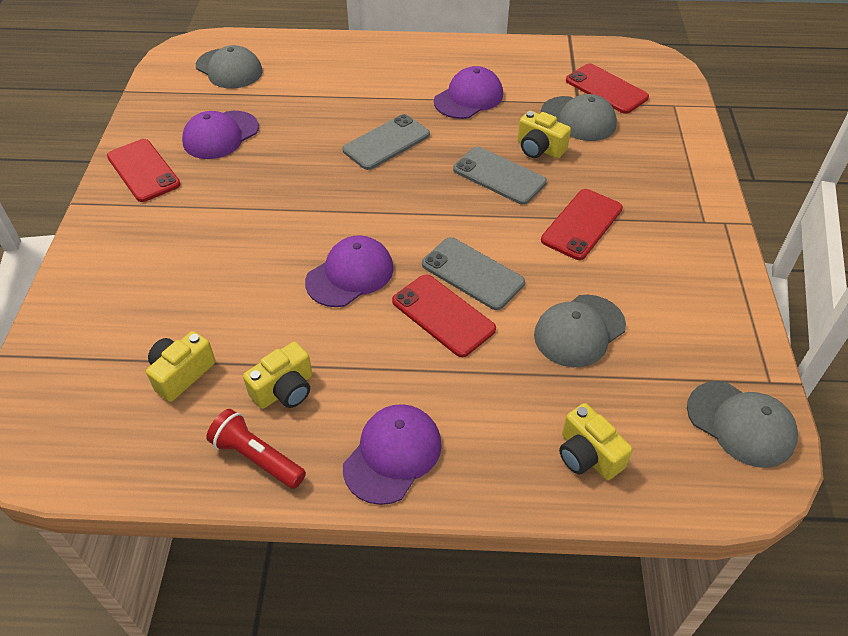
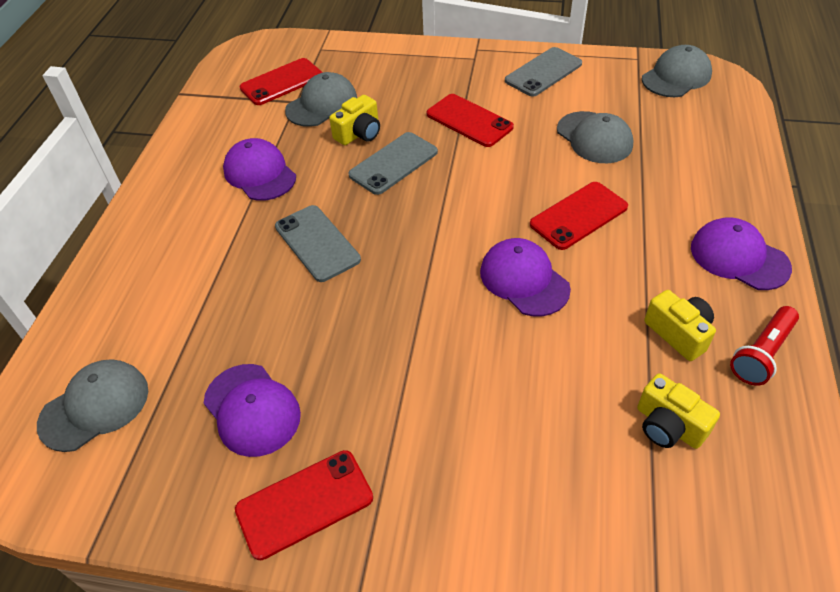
camera: 80 degrees left, 0 degrees up
grey phone [422,237,525,310] -> grey phone moved to [505,47,582,97]
yellow camera [559,403,633,480] -> none

